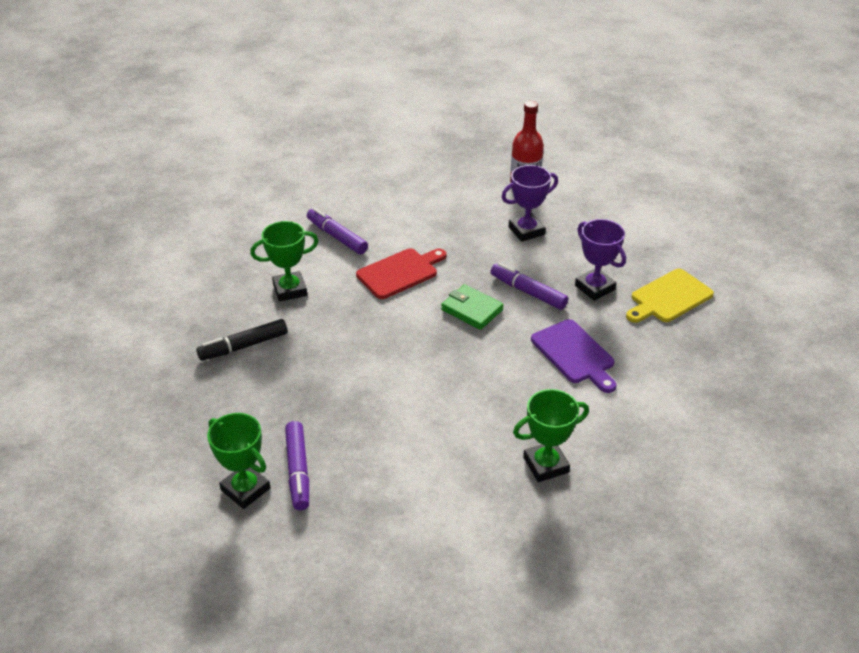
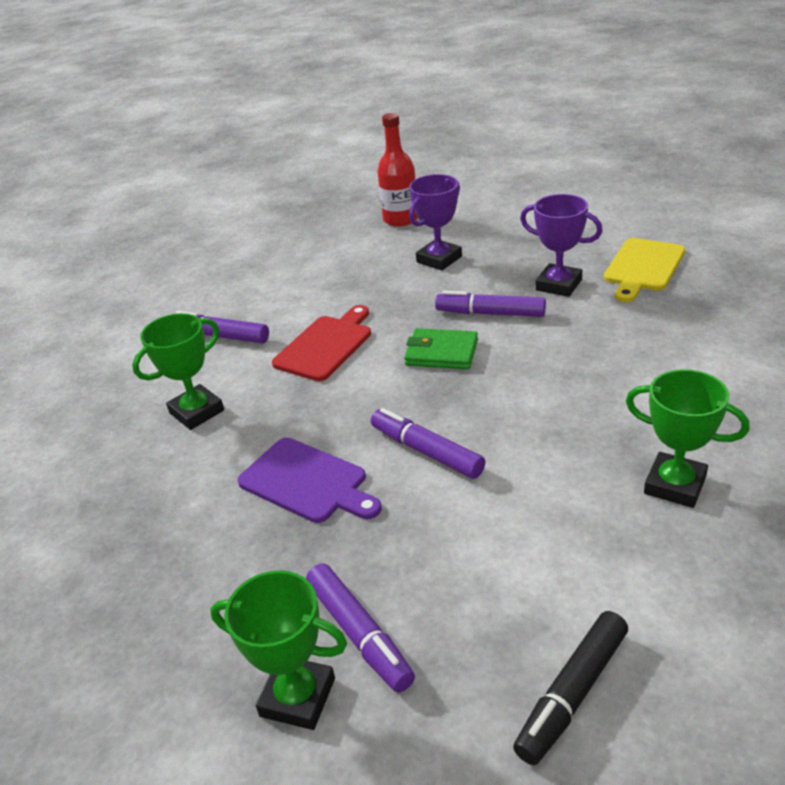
camera: 20 degrees left, 5 degrees down
black marker [196,319,288,361] -> black marker moved to [513,611,628,765]
green trophy [513,389,589,482] -> green trophy turned 75 degrees clockwise [626,369,750,508]
purple cutting board [531,319,617,393] -> purple cutting board moved to [237,438,382,523]
none -> purple marker [371,408,486,479]

